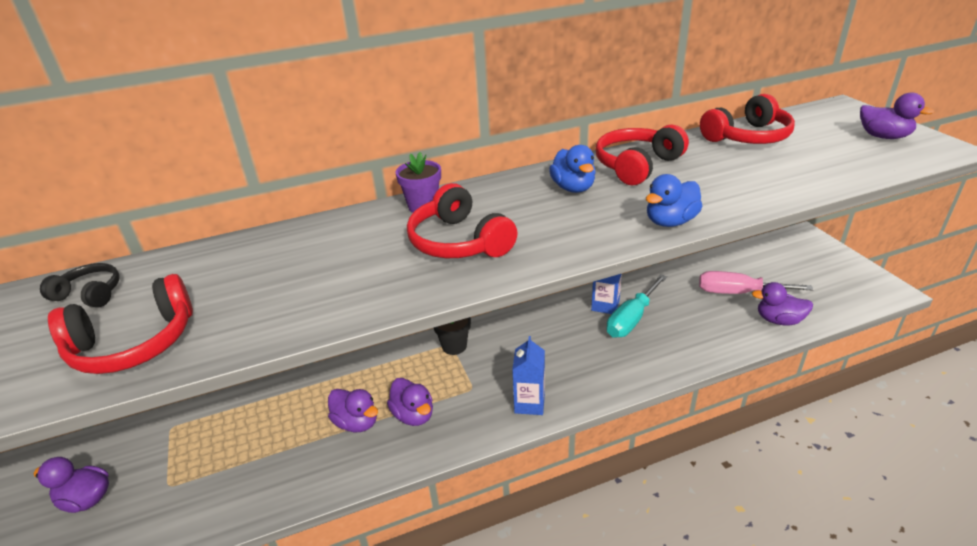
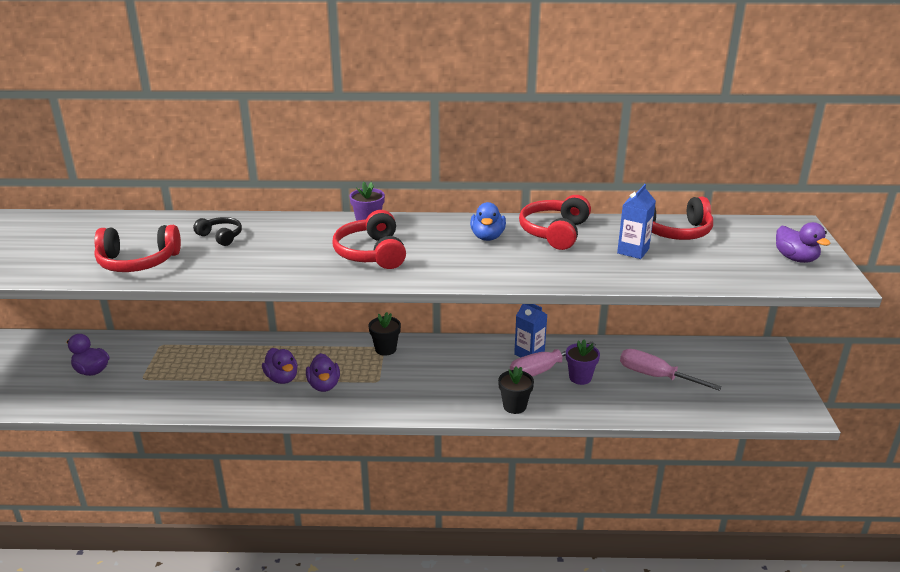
camera: 20 degrees right, 5 degrees down
black headphones [40,263,120,308] -> black headphones moved to [193,217,242,246]
blue carton [512,336,545,415] -> blue carton moved to [617,184,656,259]
red headphones [596,125,689,185] -> red headphones turned 45 degrees counterclockwise [519,195,591,250]
turquoise screwdriver [607,274,667,338] -> pink screwdriver [510,342,596,377]
blue duck [646,174,703,227] -> none
purple duck [752,282,813,326] -> none
none -> black flower pot [498,366,534,414]
none -> purple flower pot [566,339,600,385]

